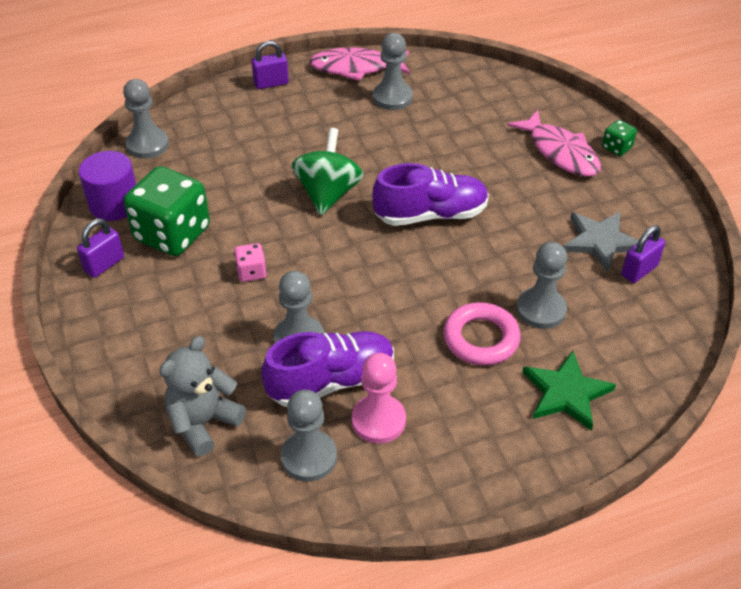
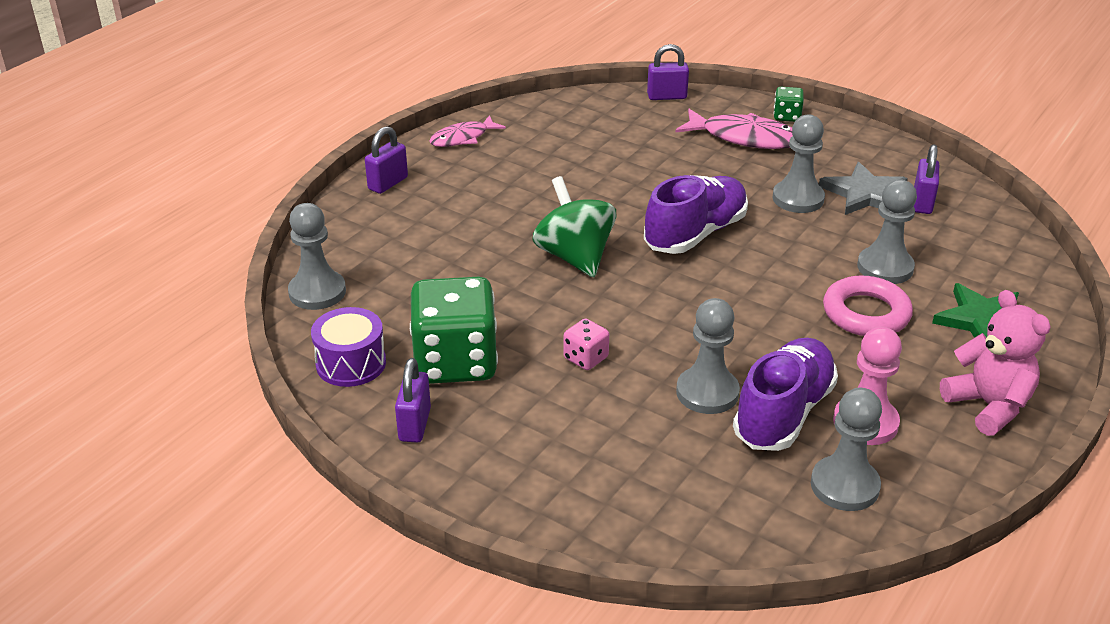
camera: 35 degrees left, 10 degrees down
purple cylinder [79,151,136,221] -> purple drum [311,307,386,387]
grey teddy bear [159,336,246,456] -> none
pink fish [309,47,410,81] -> pink fish [429,115,506,147], size x0.64
grey pawn [373,33,413,110] -> grey pawn moved to [773,114,825,213]
none -> purple padlock [647,44,689,100]
none -> pink teddy bear [940,290,1051,436]

